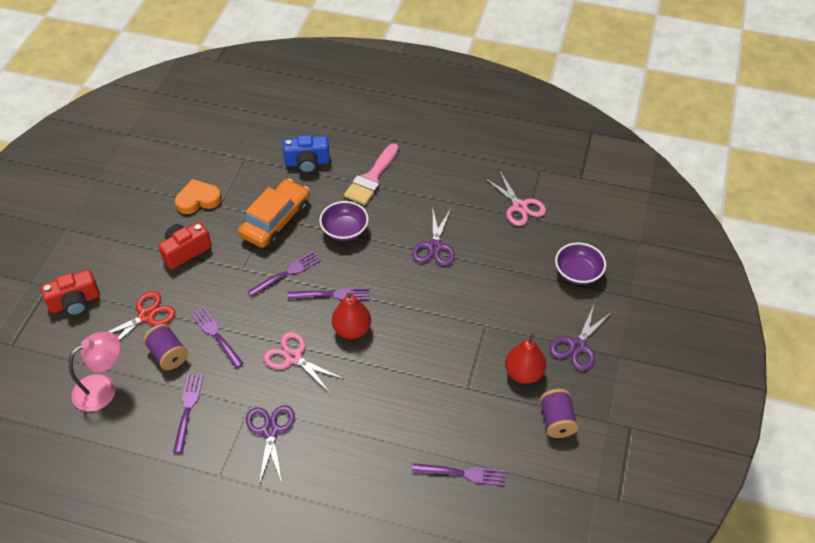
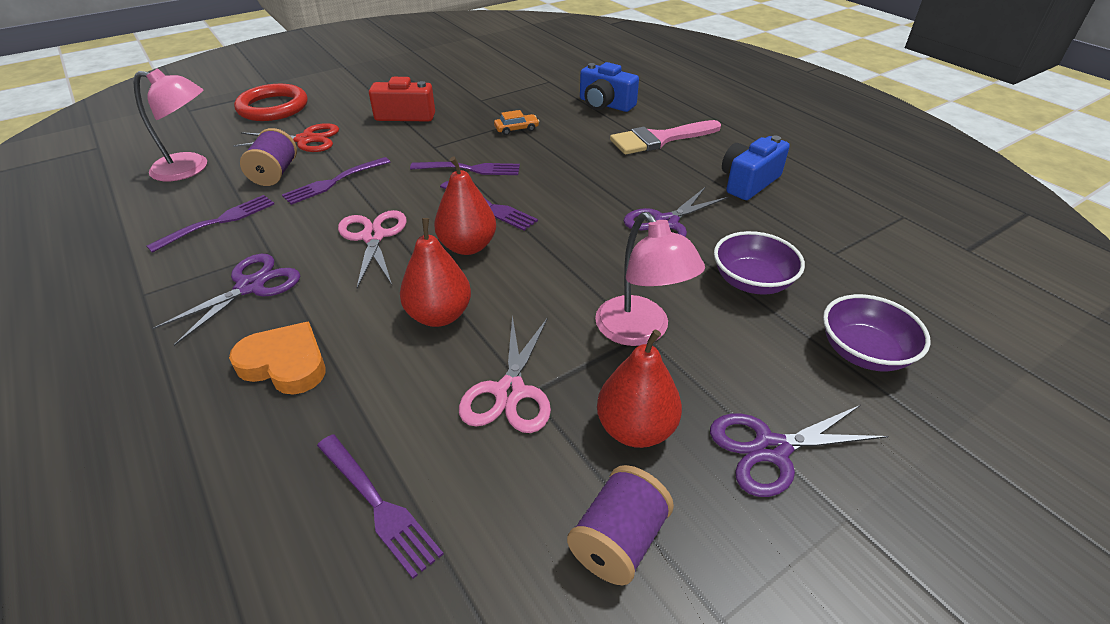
camera: 40 degrees right, 10 degrees down
red camera [40,270,100,316] -> red ring [234,84,308,121]
orange heart [175,179,222,214] -> orange heart moved to [229,321,326,394]
purple fork [191,306,244,368] -> purple fork turned 135 degrees counterclockwise [282,157,390,205]
orange car [238,179,310,248] -> orange car [494,110,539,135], size x0.41
purple bowl [319,201,369,241] -> purple bowl moved to [714,231,805,295]
pink scissors [485,170,546,226] -> pink scissors moved to [459,316,551,433]
none -> red pear [400,218,471,327]
none -> pink lamp [595,212,705,346]
none -> blue camera [722,135,790,200]

